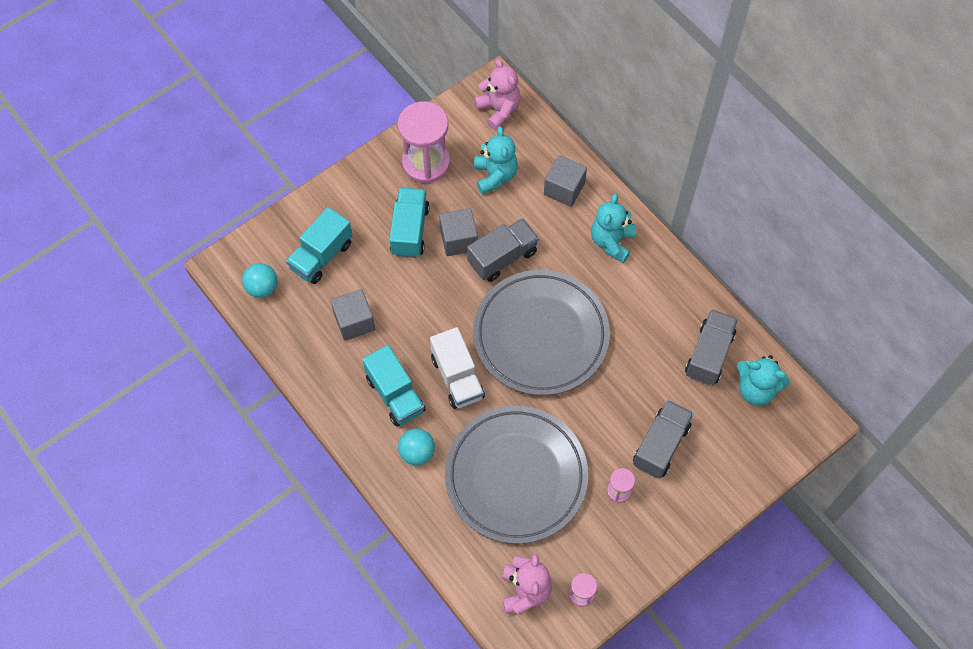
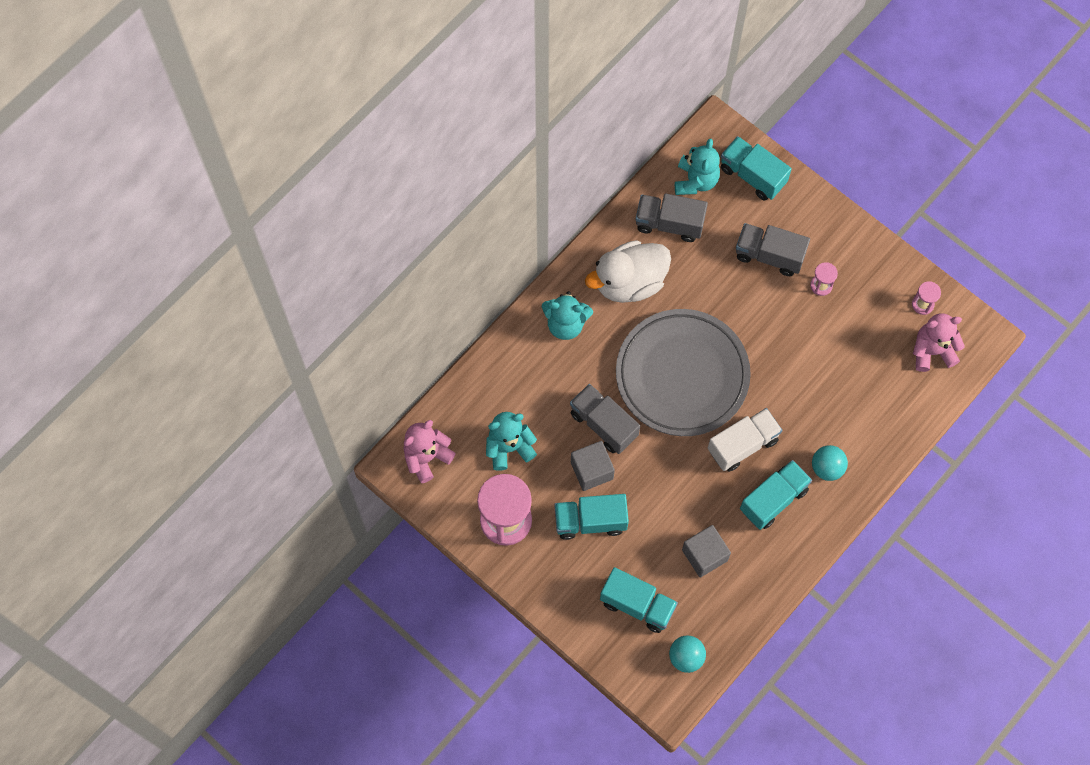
camera: 100 degrees left, 5 degrees up
grey plate [445,406,588,544] -> none
grey cube [544,155,587,207] -> none
none -> white duck [585,240,671,303]
none -> turquoise truck [721,136,792,201]

